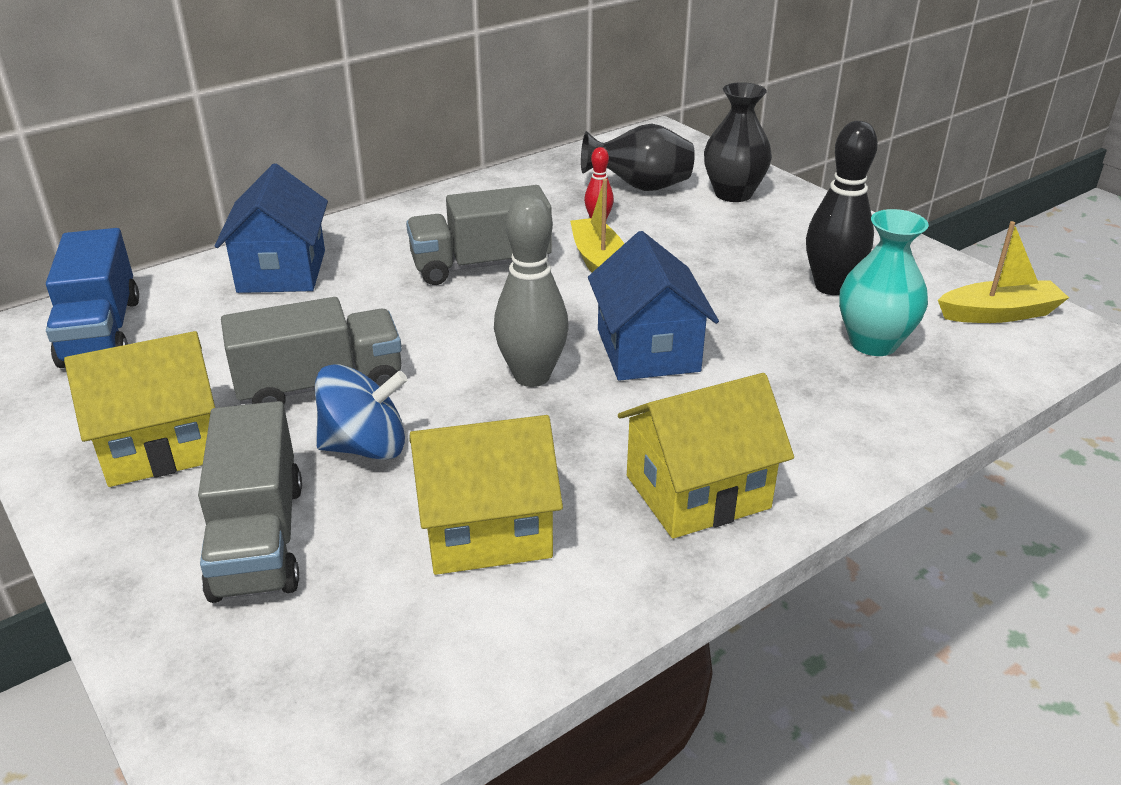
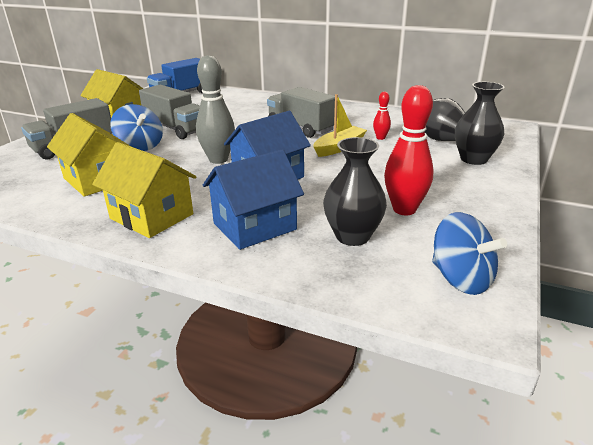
camera: 60 degrees right, 5 degrees down
blue house [215,164,328,293] -> blue house moved to [203,149,304,250]
black bowling pin [806,121,878,295] -> red bowling pin [384,85,433,215]
turquoise vase [839,209,929,356] -> black vase [323,137,387,246]
yellow boat [938,221,1069,323] -> blue spinning top [432,212,507,295]

